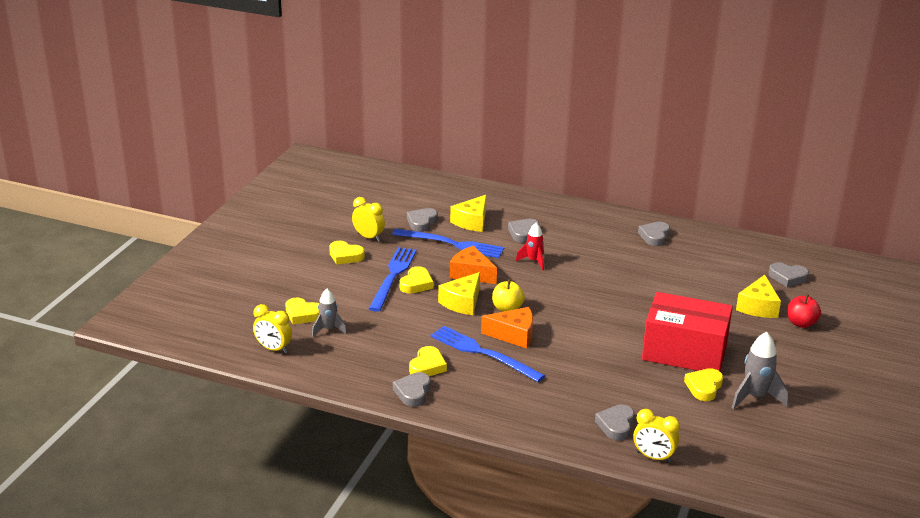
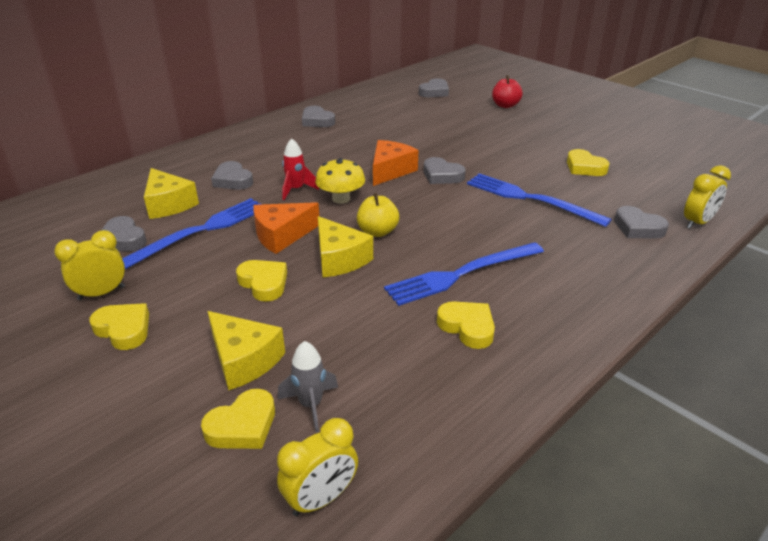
camera: 65 degrees left, 5 degrees up
yellow heart [329,241,365,265] -> yellow heart turned 105 degrees counterclockwise [89,303,149,350]
blue fork [369,247,417,312] -> blue fork moved to [467,173,612,227]
grey heart [393,372,431,407] -> grey heart moved to [424,157,466,184]
orange cheese [481,307,533,349] -> orange cheese moved to [373,140,418,186]
red box [642,292,733,371] -> none
grey rocket [732,332,788,409] -> none
yellow cheese [736,275,781,318] -> yellow cheese moved to [208,311,285,390]
none -> yellow mushroom [315,158,365,204]

